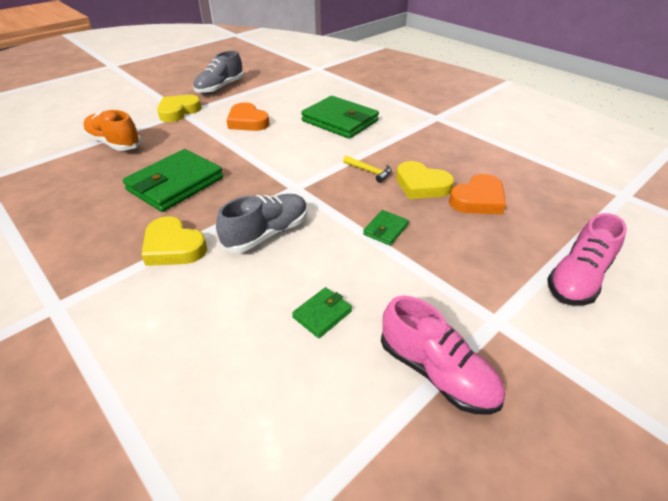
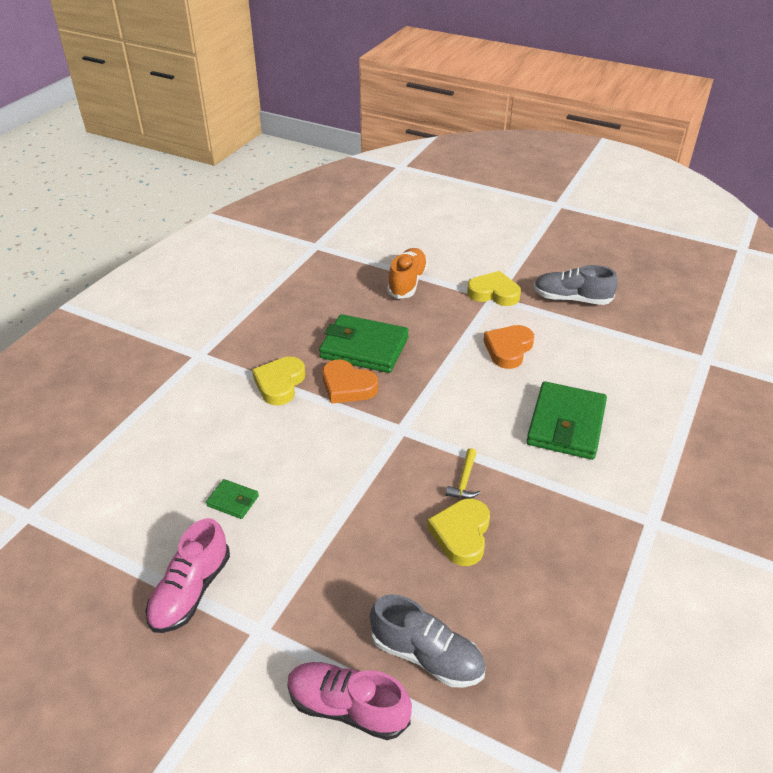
camera: 70 degrees right, 0 degrees up
grey shoe [216,194,308,253] -> grey shoe moved to [370,594,486,688]
green wallet [363,210,409,246] -> none
orange heart [449,174,506,214] -> orange heart moved to [322,360,378,404]

